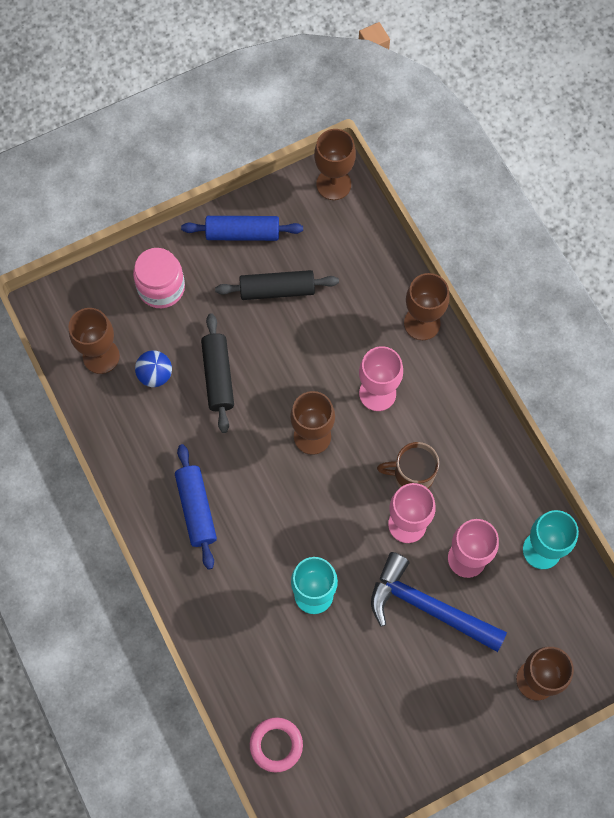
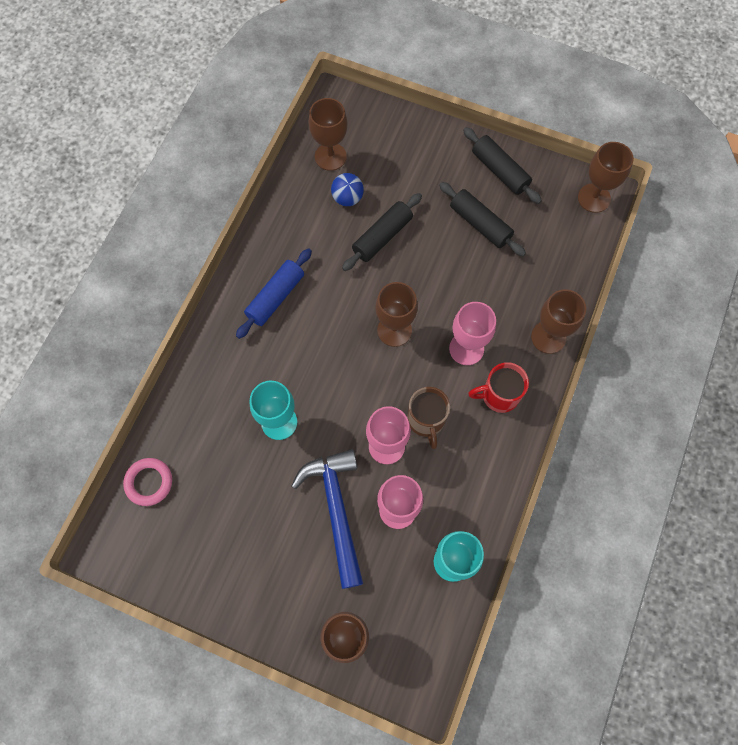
camera: 50 degrees right, 0 degrees up
pink jar [133,248,185,308] -> none
blue rolling pin [181,216,303,241] -> black rolling pin [463,127,542,204]
brown mug [377,442,439,489] -> brown mug turned 150 degrees counterclockwise [408,387,450,449]
none -> red mug [468,362,529,413]

